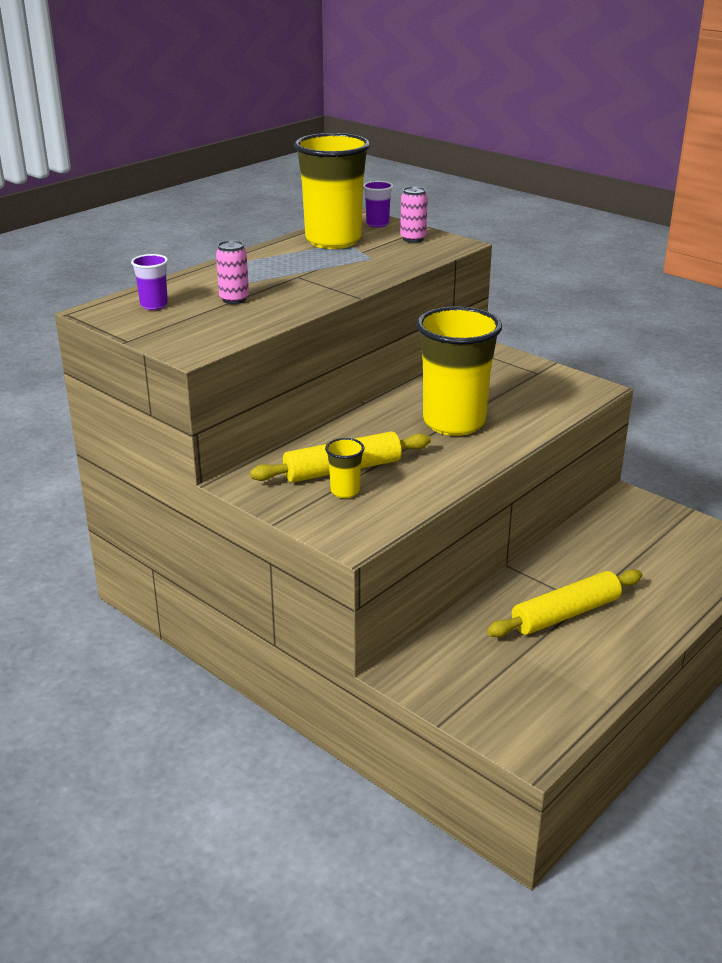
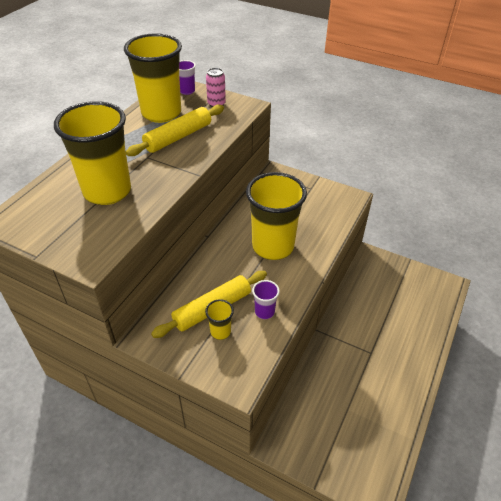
camera: 15 degrees left, 15 degrees up
purple cup [131,254,168,310] -> purple cup moved to [252,280,280,319]
pink can [216,240,249,304] -> yellow cup [54,101,131,205]
yellow rolling pin [487,569,642,637] -> yellow rolling pin moved to [126,105,224,156]

